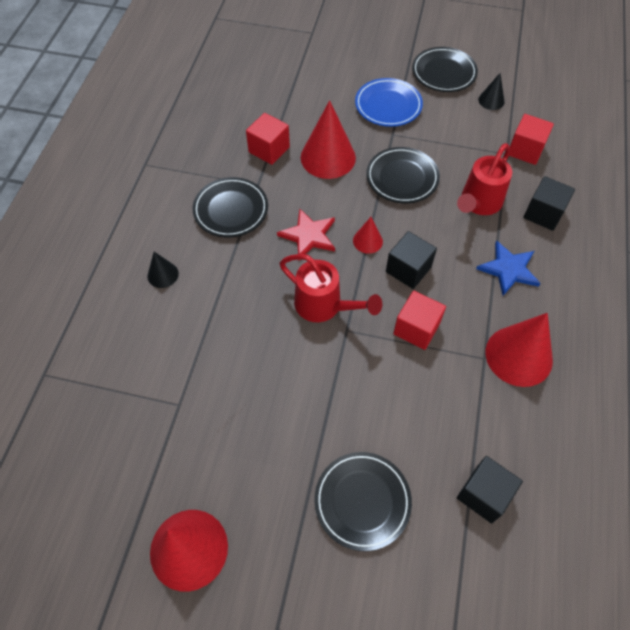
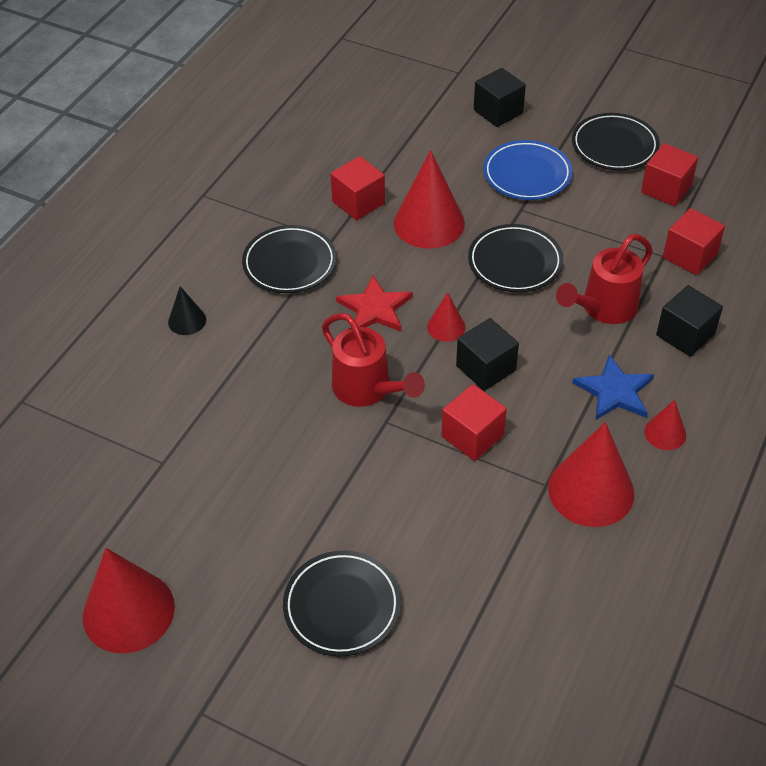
camera: 15 degrees right, 10 degrees down
black cube [457,456,523,523] -> black cube moved to [474,68,526,127]
black cone [478,73,505,110] -> red cube [641,143,698,206]
none -> red cone [644,400,686,450]

